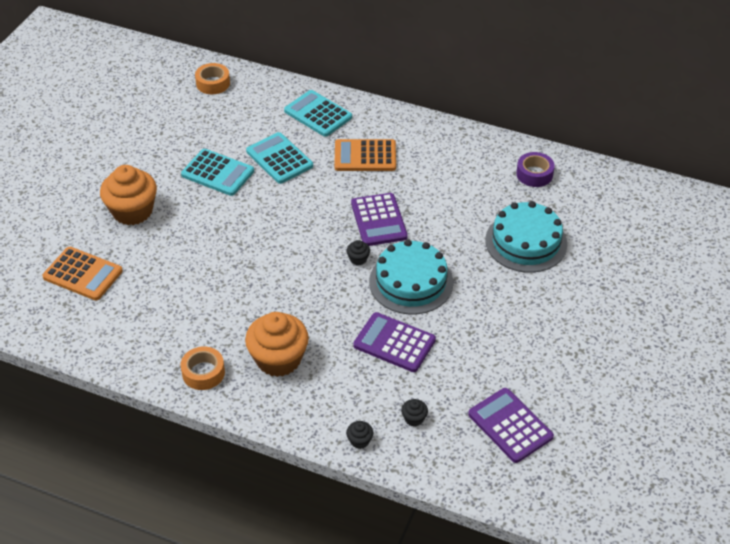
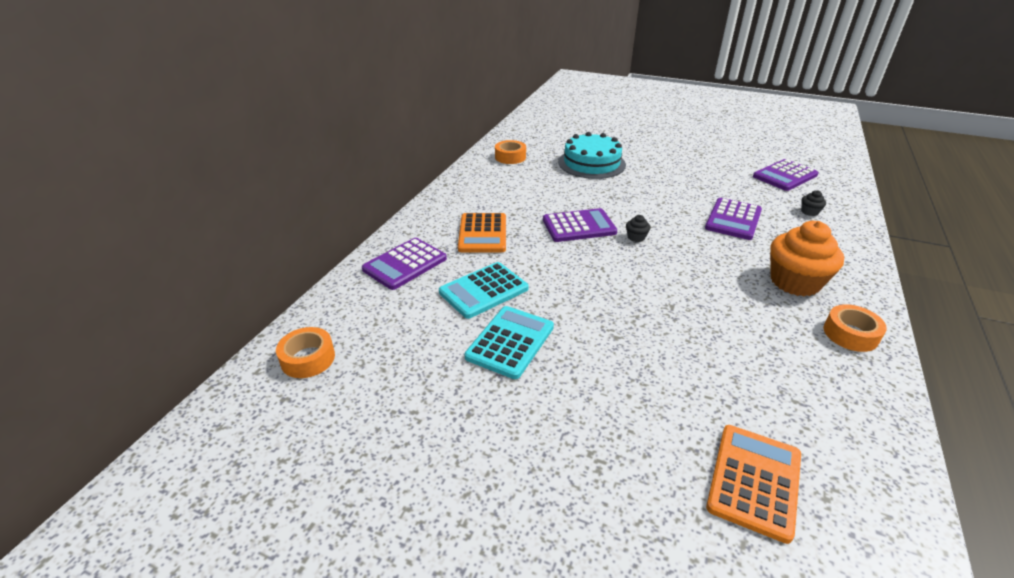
camera: 90 degrees left, 10 degrees down
orange cupcake [100,165,157,225] -> none
turquoise calculator [284,90,352,137] -> purple calculator [362,238,447,290]
black cupcake [346,421,373,449] -> none
turquoise cake [369,239,453,314] -> none
purple tape [516,152,555,187] -> orange tape [495,140,526,164]

